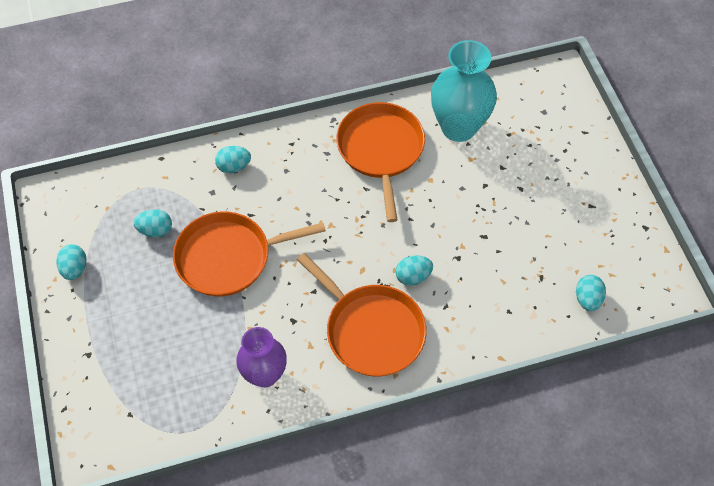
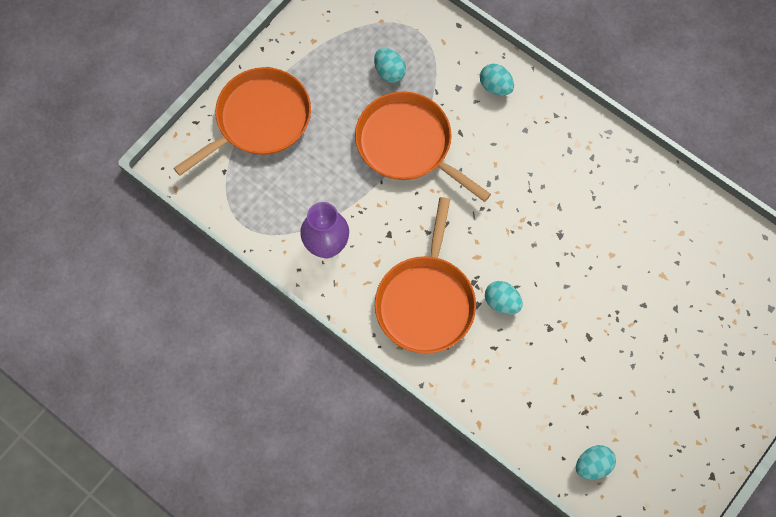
camera: 55 degrees right, 10 degrees up
turquoise egg [56,244,87,280] -> none
orange pan [336,102,425,222] -> orange pan moved to [174,67,311,176]
turquoise vase [431,40,497,142] -> none

